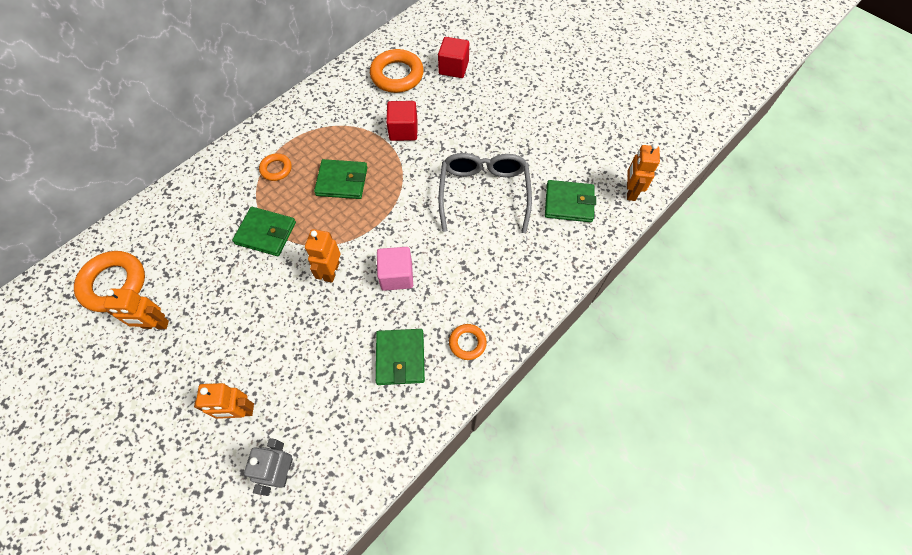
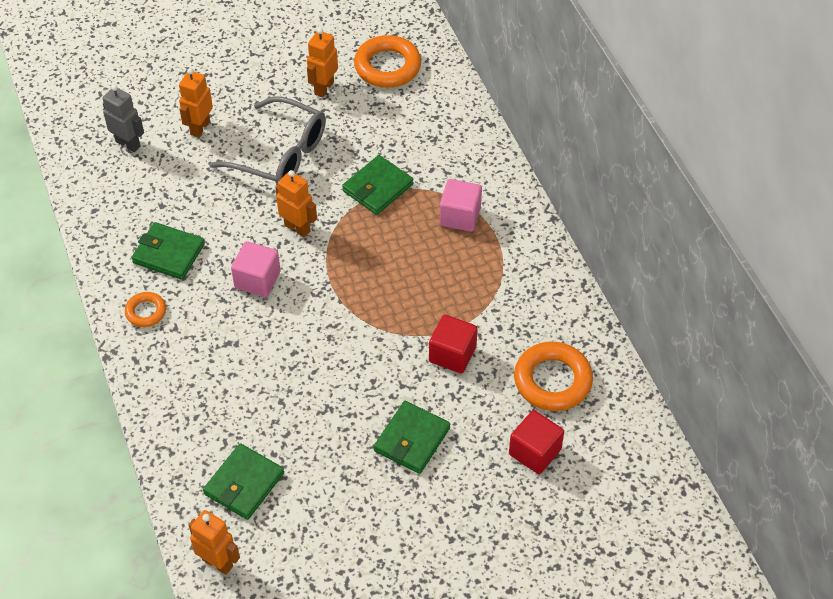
camera: 115 degrees right, 10 degrees down
orange ring [259,153,292,181] -> pink cube [440,179,482,232]
green wallet [314,159,367,199] -> green wallet moved to [374,401,450,474]
grey glasses [438,153,532,233] -> grey glasses moved to [209,96,326,185]

